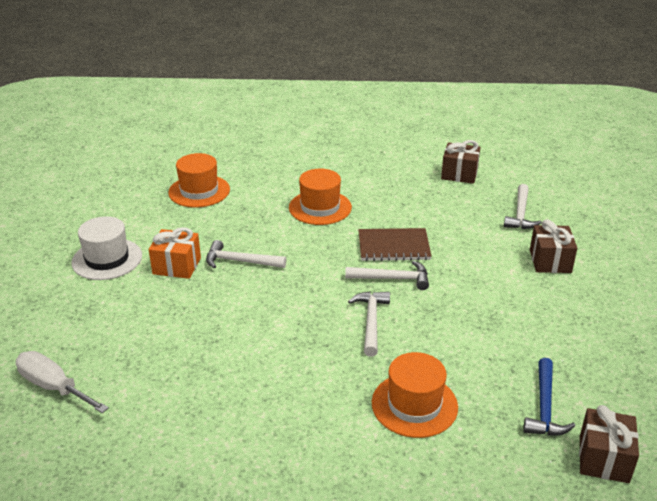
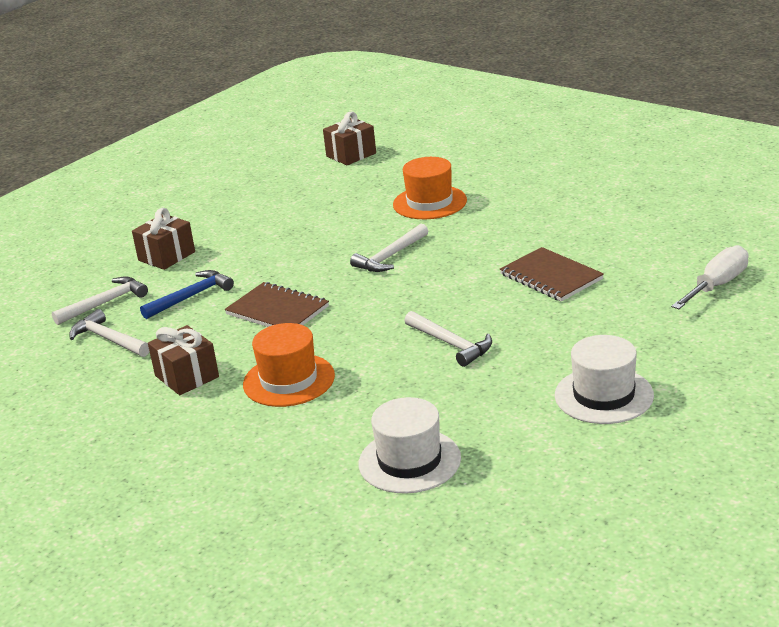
camera: 140 degrees left, 5 degrees down
white screwdriver [16,351,109,413] -> white screwdriver turned 120 degrees counterclockwise [671,245,749,309]
orange gift [149,227,201,279] -> none
orange hat [168,153,230,208] -> white hat [359,397,461,494]
white hammer [345,261,429,290] -> white hammer moved to [69,309,150,357]
brown gift [441,140,481,184] -> brown gift moved to [148,325,219,395]
blue hammer [523,358,575,436] -> blue hammer moved to [140,270,234,319]
none -> brown notebook [500,247,604,302]

